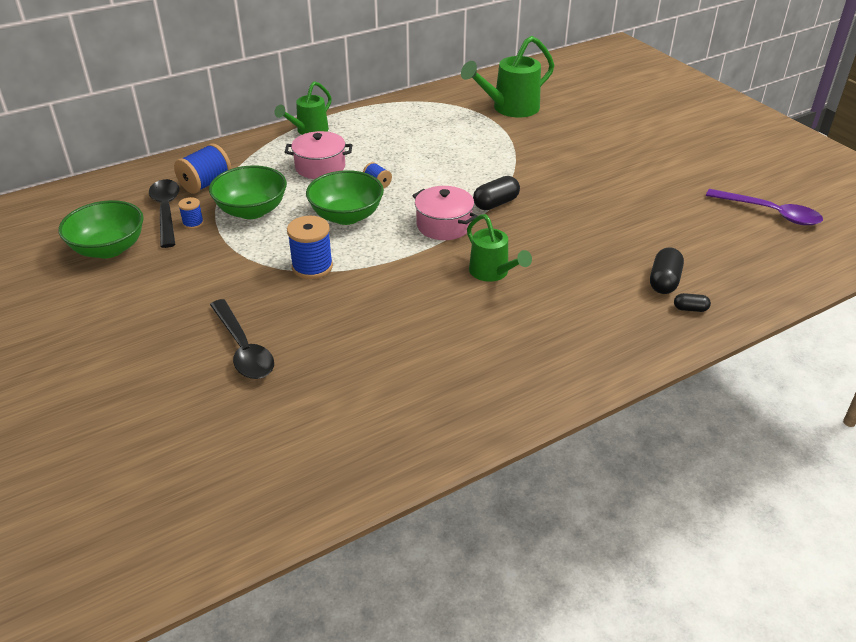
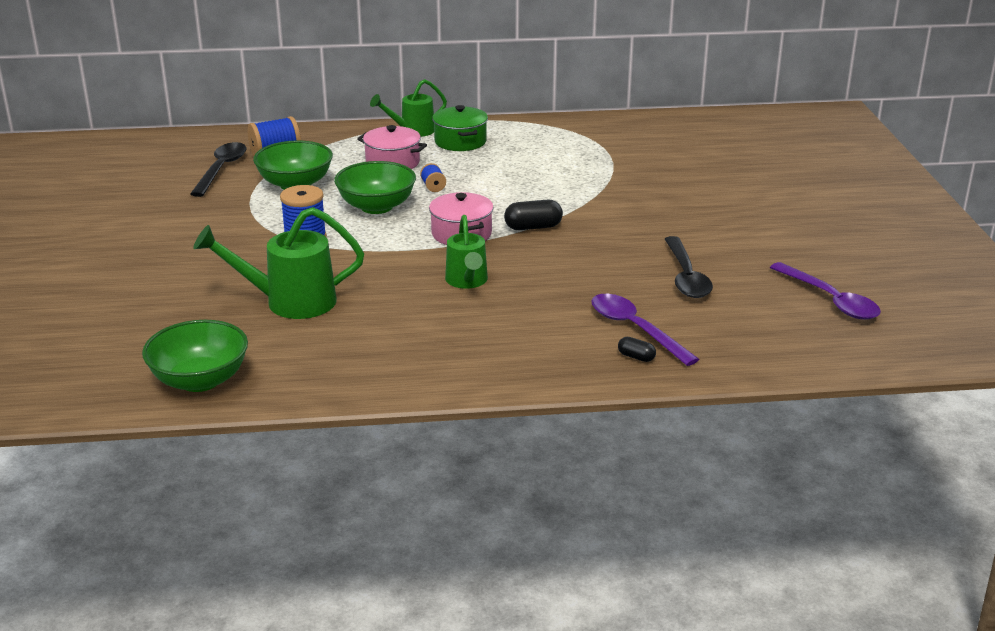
camera: 25 degrees right, 10 degrees down
green bowl [58,200,144,259] -> green bowl moved to [142,320,248,392]
blue spool [178,197,204,229] -> none
black spoon [210,299,274,379] -> black spoon moved to [665,236,713,298]
green watering can [461,36,554,118] -> green watering can moved to [193,207,364,319]
black capsule [650,247,684,294] -> purple spoon [592,294,699,366]
none -> green pot [432,105,488,151]

